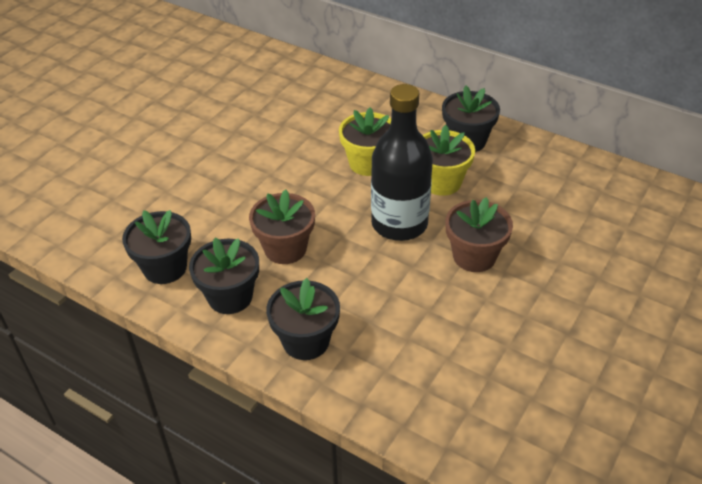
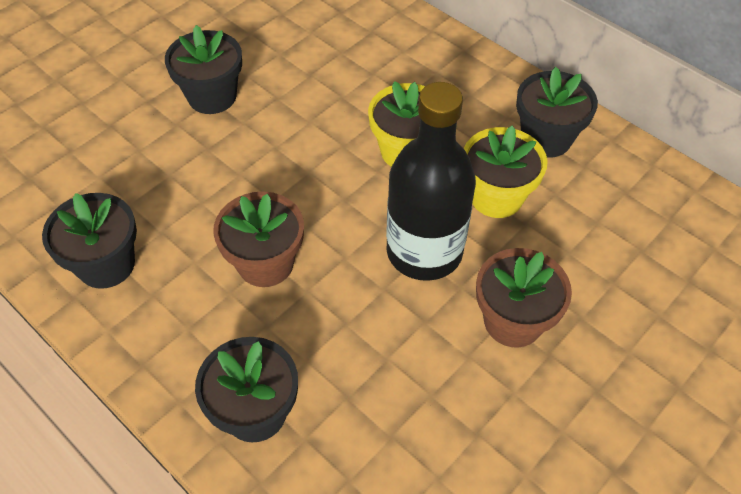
camera: 10 degrees right, 10 degrees up
black flower pot [189,238,259,314] -> black flower pot moved to [165,25,242,114]

